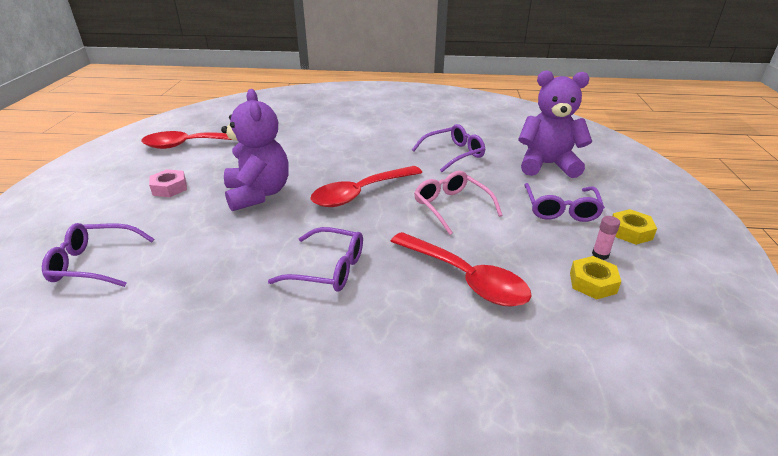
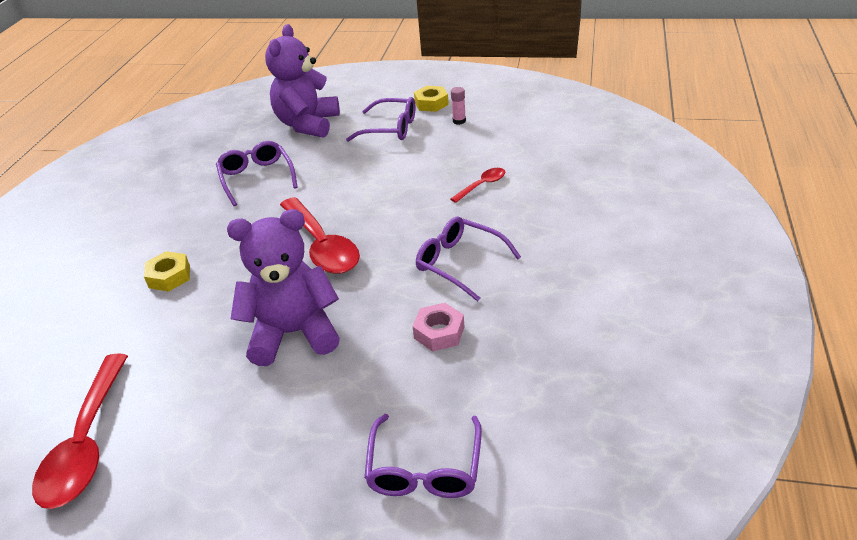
camera: 80 degrees left, 5 degrees up
pink nut [149,169,187,197] -> pink nut moved to [412,303,464,352]
purple glasses [268,227,363,292] -> purple glasses turned 75 degrees counterclockwise [416,217,521,301]
red spoon [390,232,532,307] -> red spoon [451,168,505,203], size x0.49
pink glasses [414,171,503,235] -> none
yellow nut [570,256,621,300] -> yellow nut moved to [144,251,190,292]

